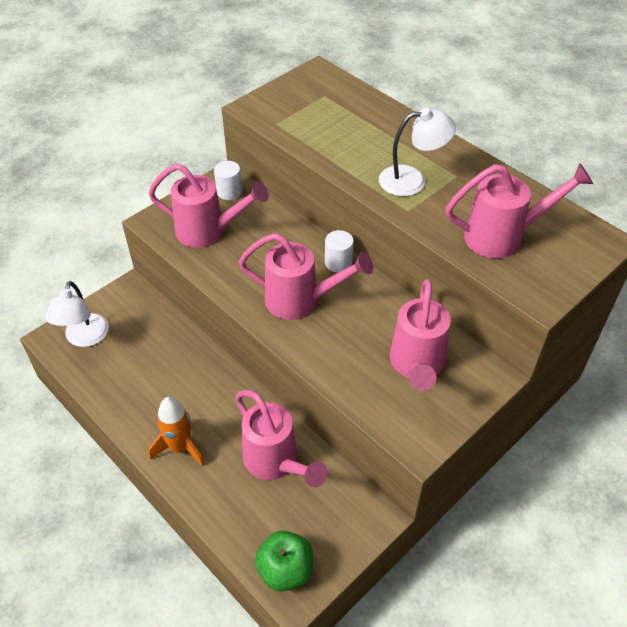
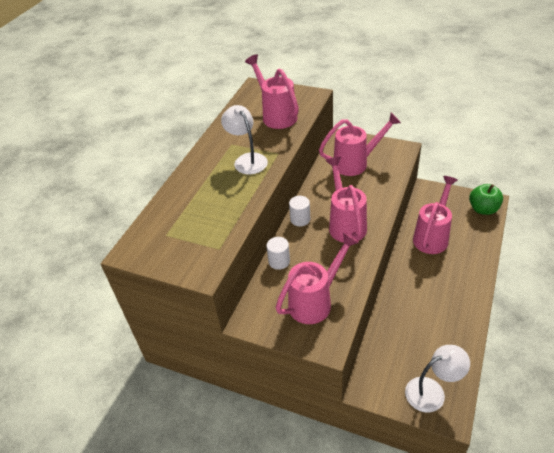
camera: 110 degrees left, 5 degrees down
pink watering can [148,164,269,248] -> pink watering can turned 60 degrees clockwise [275,233,359,324]
orange rocket [149,397,205,466] -> none
white cylinder [214,161,242,200] -> white cylinder moved to [267,237,290,270]

